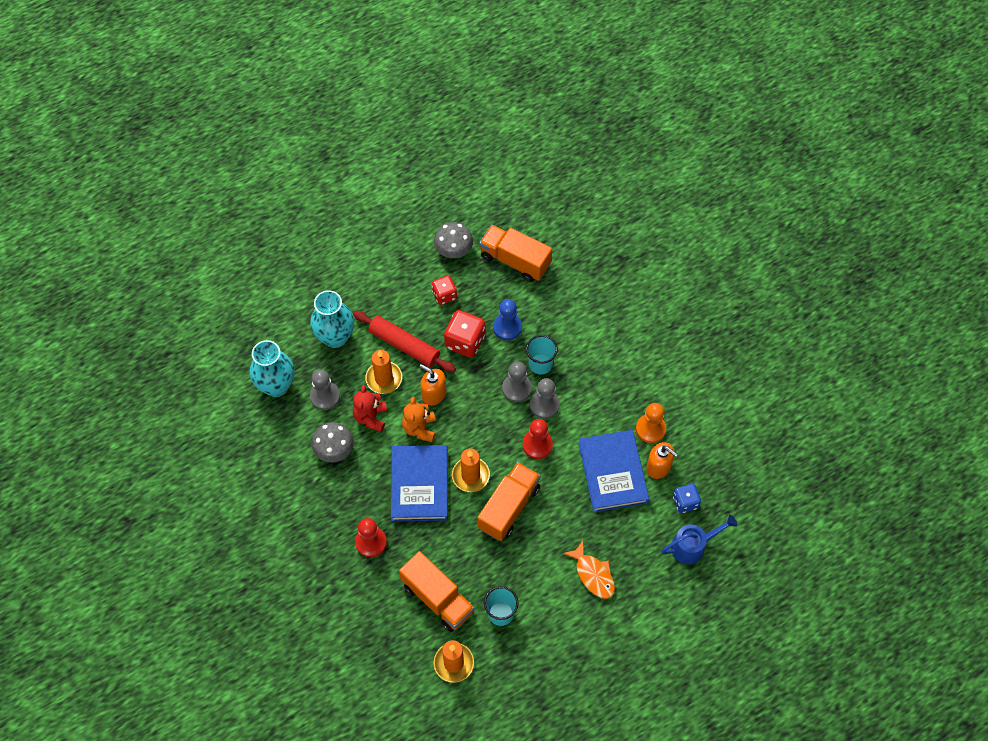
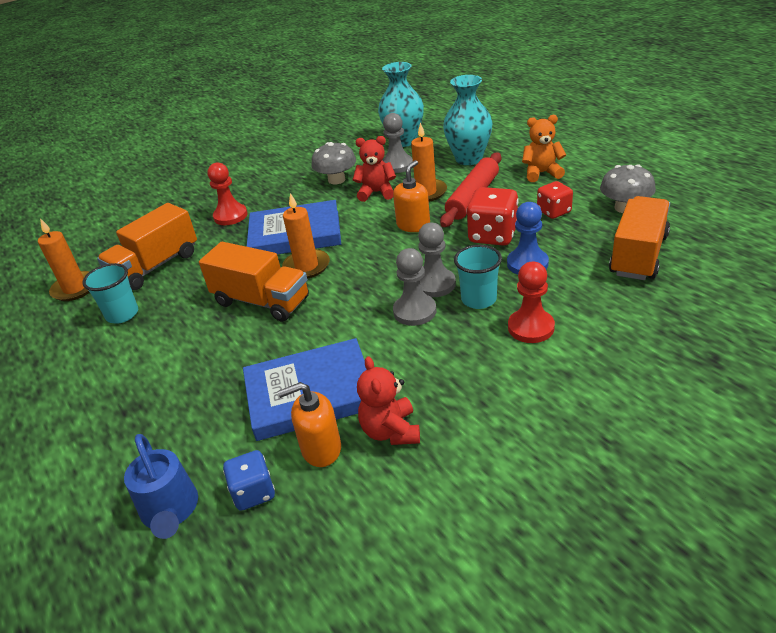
camera: 90 degrees right, 25 degrees down
orange teddy bear [402,397,436,442] -> orange teddy bear moved to [522,115,566,182]
red pawn [523,419,553,459] -> red pawn moved to [508,262,555,343]
orange fish [562,540,615,599] -> none
orange pawn [636,403,666,443] -> red teddy bear [357,356,420,445]
orange soap dispenser [646,442,678,479] -> orange soap dispenser turned 45 degrees clockwise [278,382,341,467]

